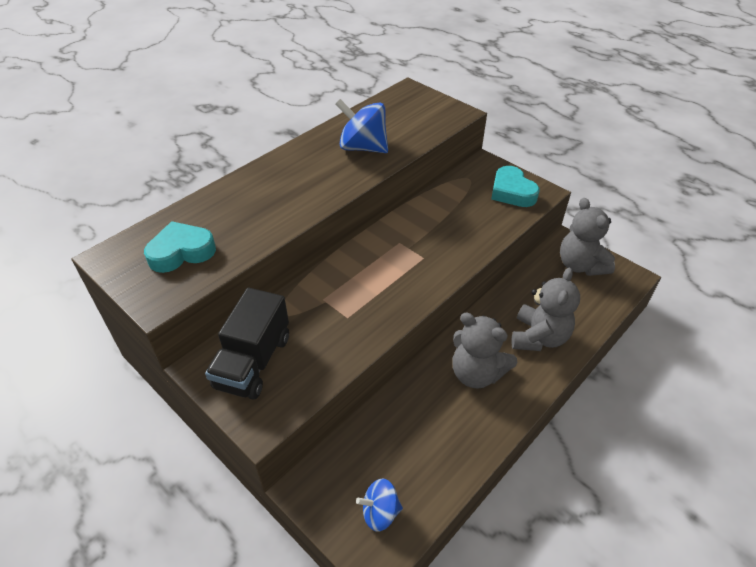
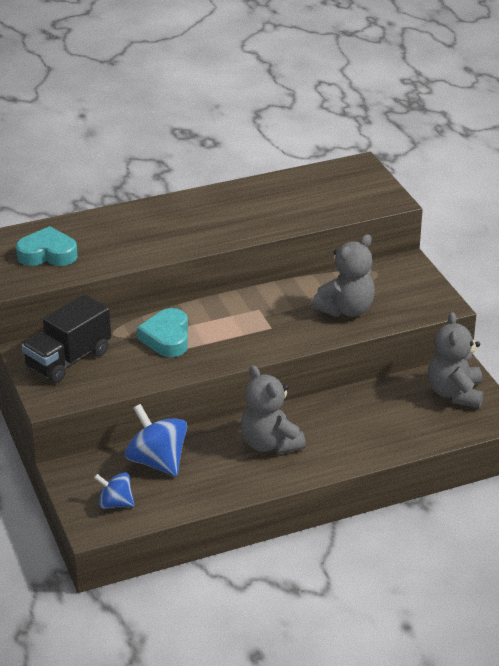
camera: 25 degrees right, 10 degrees down
blue spinning top [335,99,388,153] -> blue spinning top moved to [125,404,187,477]
turquoise heart [491,166,540,207] -> turquoise heart moved to [137,308,188,357]
grey teddy bear [511,268,580,351] -> grey teddy bear moved to [312,234,375,317]

